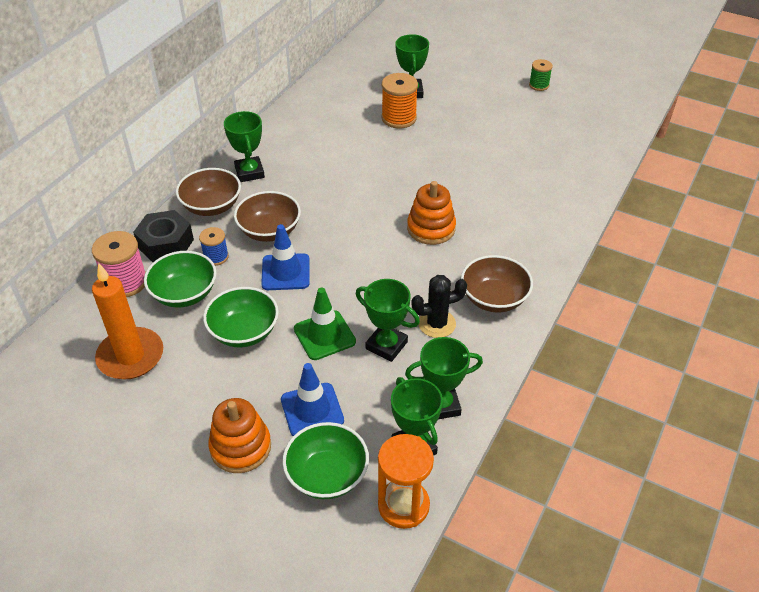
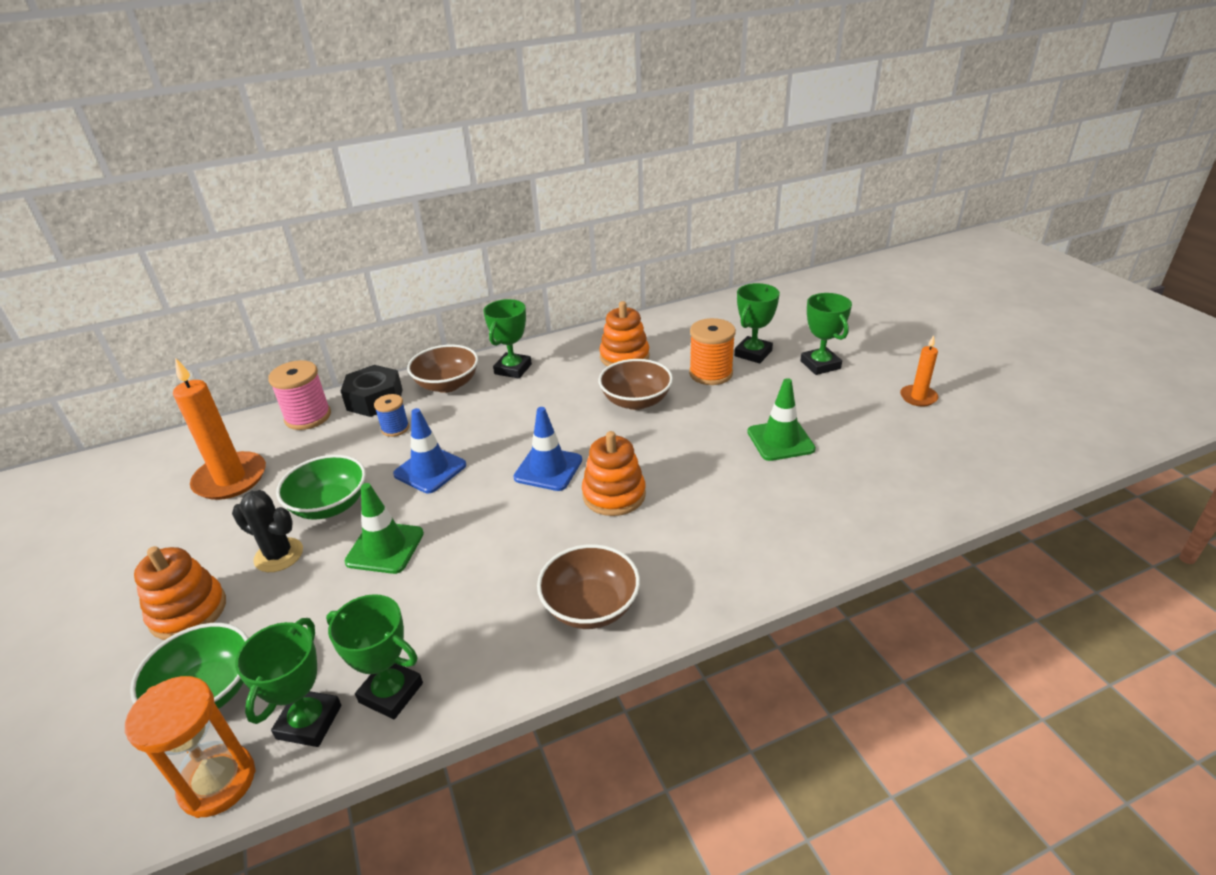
camera: 40 degrees right, 10 degrees down
green bowl [144,251,217,308] -> none
brown bowl [234,191,301,242] -> brown bowl moved to [598,359,673,410]
blue traffic cone [281,363,344,436] -> blue traffic cone moved to [513,407,582,491]
green trophy [356,279,420,362] -> green trophy moved to [800,293,852,375]
black cactus [411,275,467,338] -> black cactus moved to [232,490,303,572]
green spool [529,59,553,91] -> orange candle [900,335,938,406]
none -> orange stacking toy [599,301,649,367]
none -> green traffic cone [747,378,816,461]

